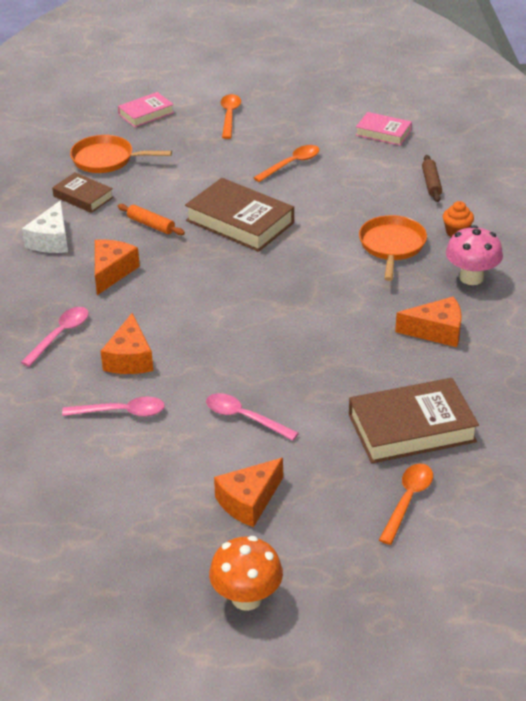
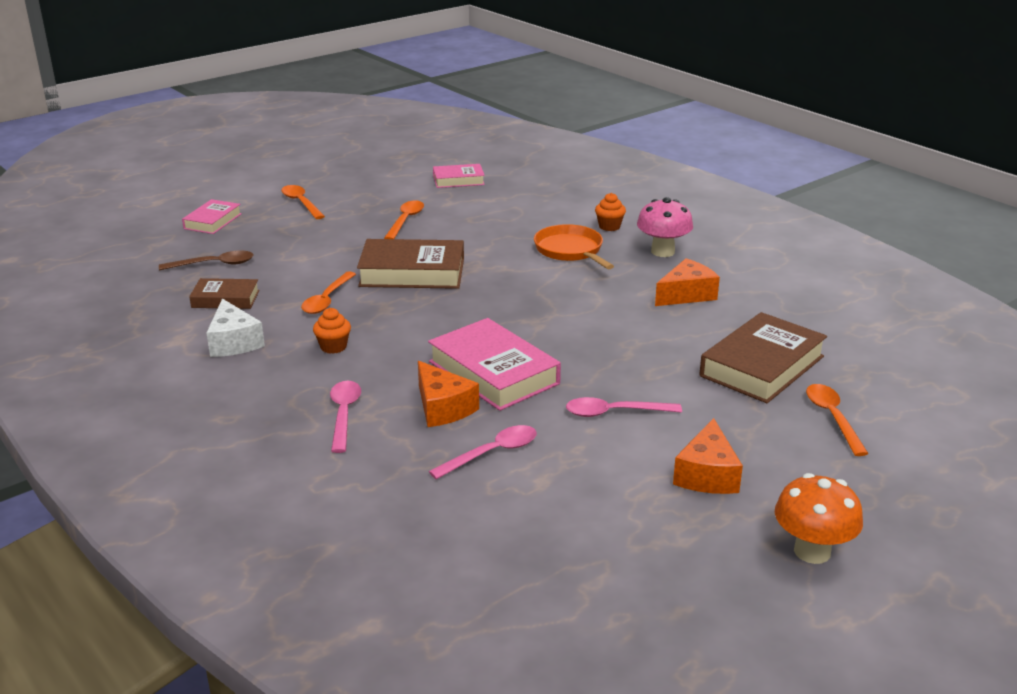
camera: 35 degrees left, 10 degrees down
orange pan [70,135,172,173] -> brown spoon [159,250,253,270]
orange cheese [95,240,140,295] -> orange cupcake [313,308,351,354]
orange rolling pin [118,204,185,235] -> orange spoon [301,271,356,314]
brown rolling pin [422,155,442,202] -> none
none -> pink book [428,318,561,411]

